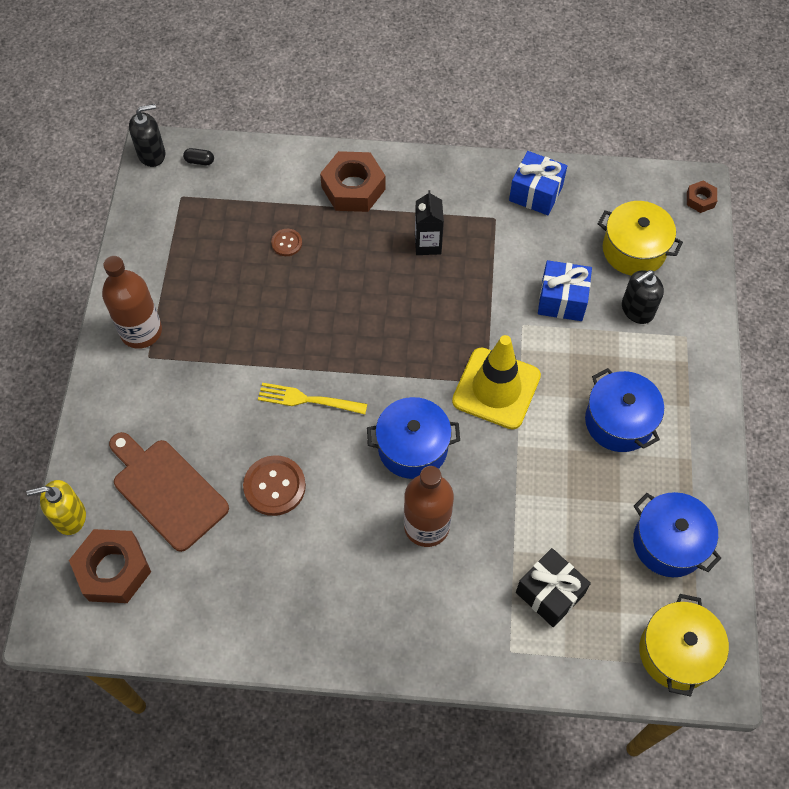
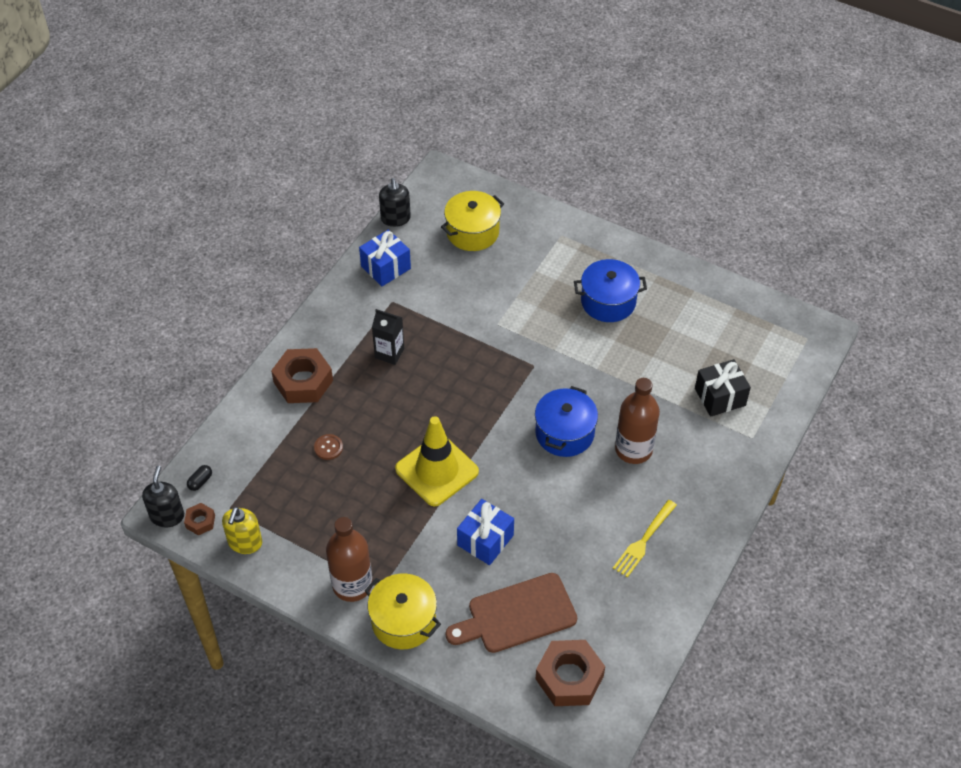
camera: 65 degrees left, 10 degrees down
yellow soap dispenser [26,480,86,535] -> yellow soap dispenser moved to [222,507,262,554]
brown button [243,455,306,516] -> none
yellow fork [258,383,367,414] -> yellow fork moved to [613,500,677,578]
yellow traffic cone [452,335,541,429] -> yellow traffic cone moved to [395,416,479,506]
blue gift [538,260,592,321] -> blue gift moved to [457,499,514,565]
black soap dispenser [622,270,664,324] -> black soap dispenser moved to [379,178,411,227]
blue pot [633,492,721,577] -> none
yellow pot [639,594,729,697] -> yellow pot moved to [364,573,441,649]
brown nut [687,181,717,213] -> brown nut moved to [184,503,215,535]

